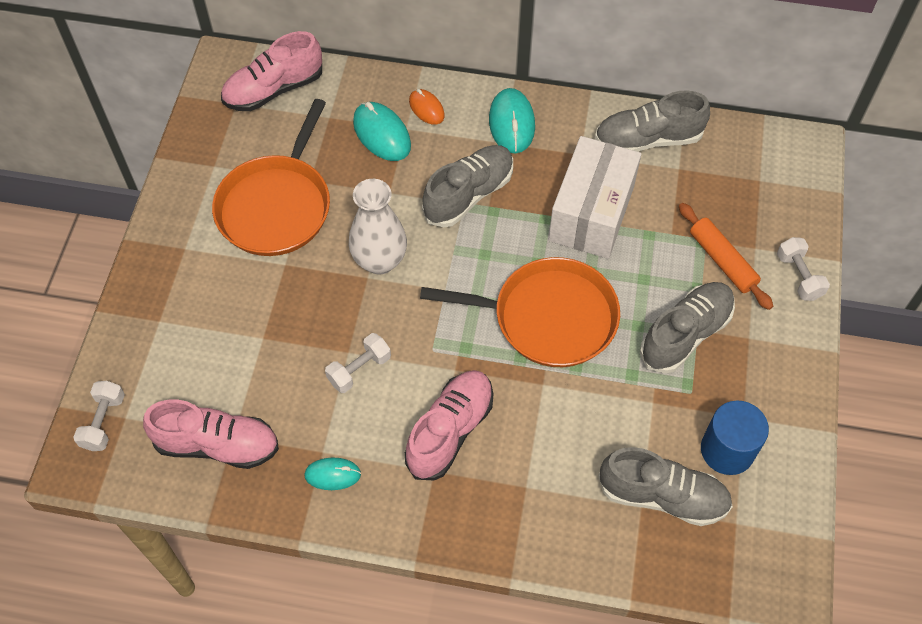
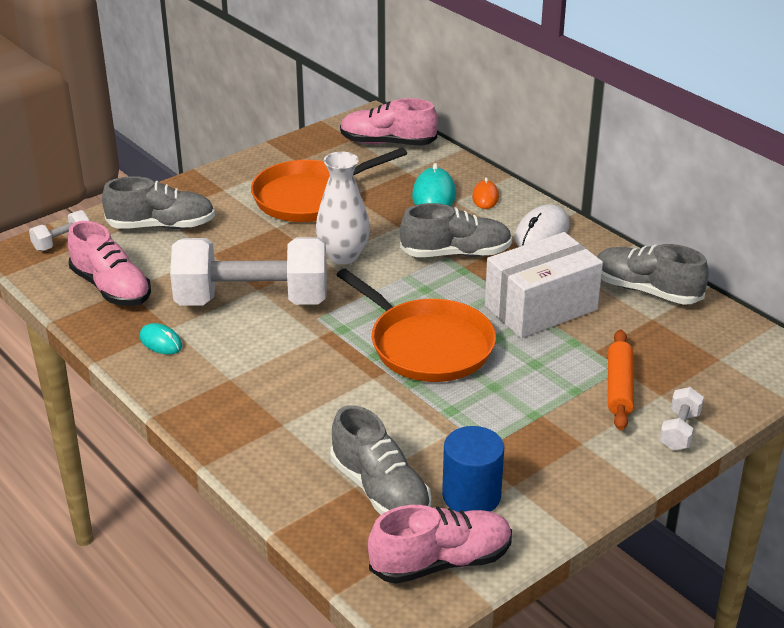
camera: 40 degrees right, 25 degrees down
white dumbbell [325,333,391,393] -> white dumbbell [170,237,327,306], size x2.48
pink shoe [405,370,494,481] -> pink shoe moved to [368,505,512,584]
turquoise mouse [489,88,535,154] -> white mouse [514,204,570,247]
grey shoe [640,282,735,374] -> grey shoe moved to [102,176,215,229]

